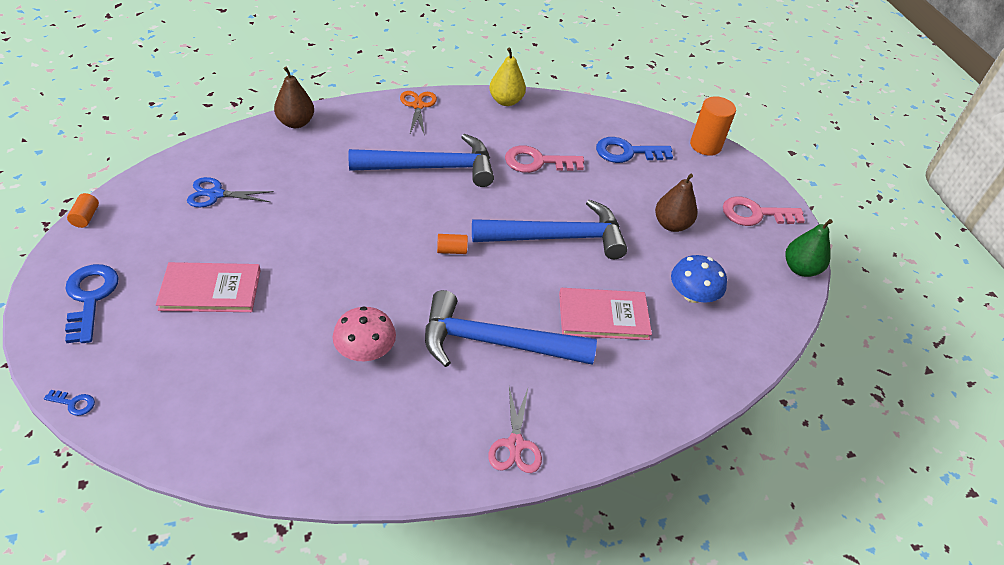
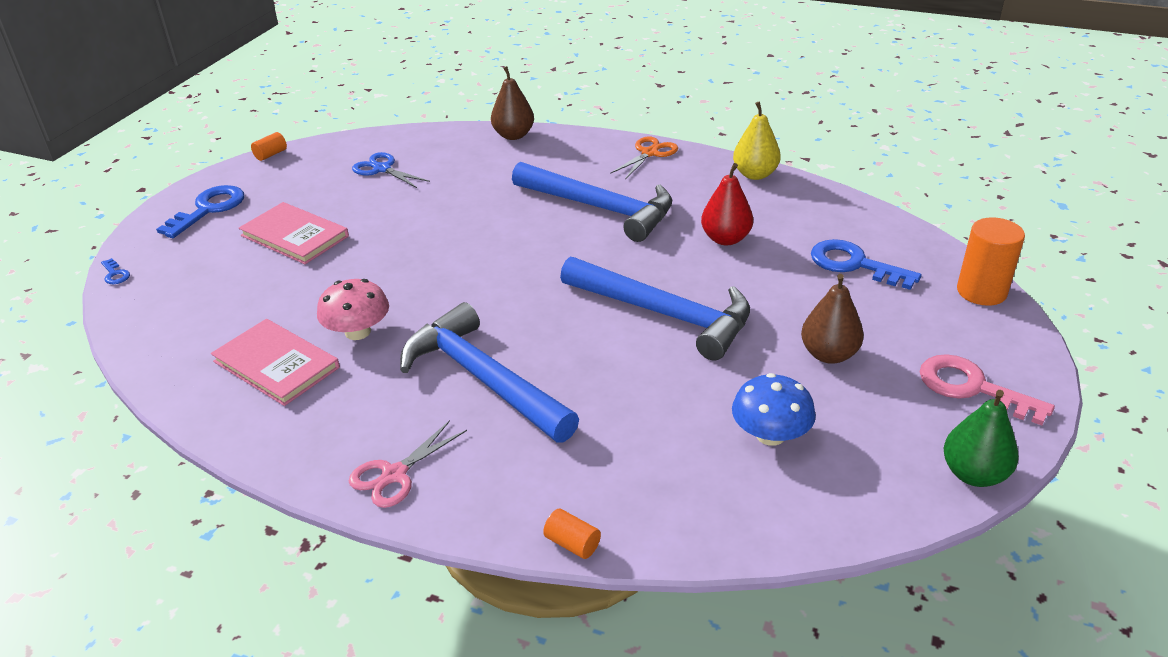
camera: 45 degrees right, 10 degrees down
orange cylinder [437,234,468,254] -> orange cylinder moved to [543,509,601,559]
pink key [505,145,584,173] -> red pear [701,163,753,245]
pink book [559,288,652,340] -> pink book moved to [211,319,340,406]

